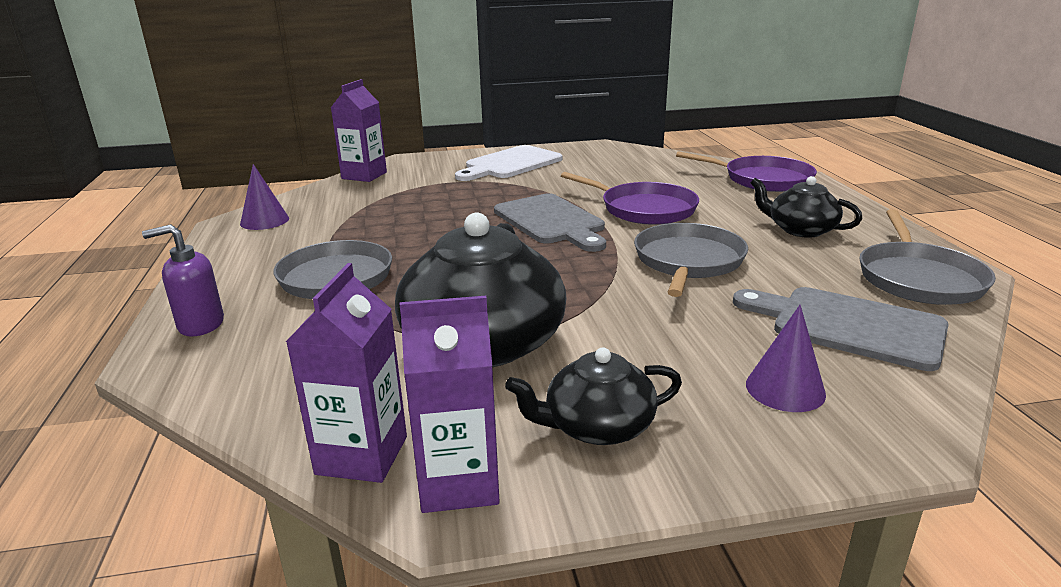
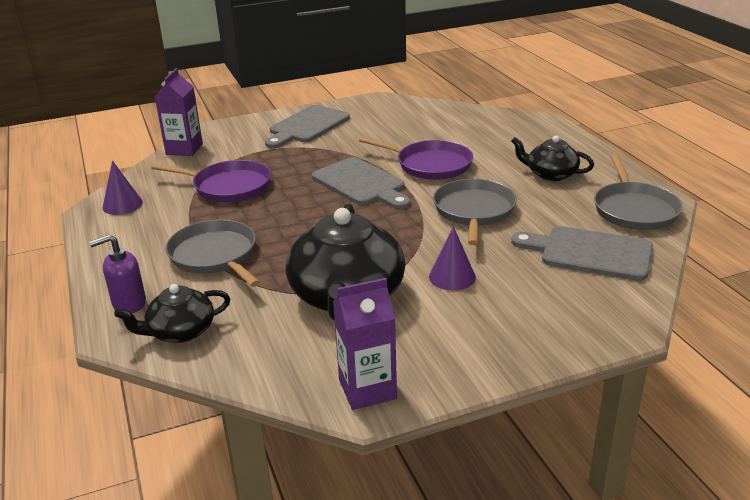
camera: 10 degrees left, 5 degrees up
purple carton [286,263,407,483] -> none
white cutting board [455,145,562,181] -> grey cutting board [265,105,350,148]
black teapot [505,347,682,445] -> black teapot moved to [114,284,230,343]
purple pan [676,151,817,192] -> purple pan moved to [151,160,271,202]
purple cone [746,305,826,412] -> purple cone moved to [429,226,476,290]

